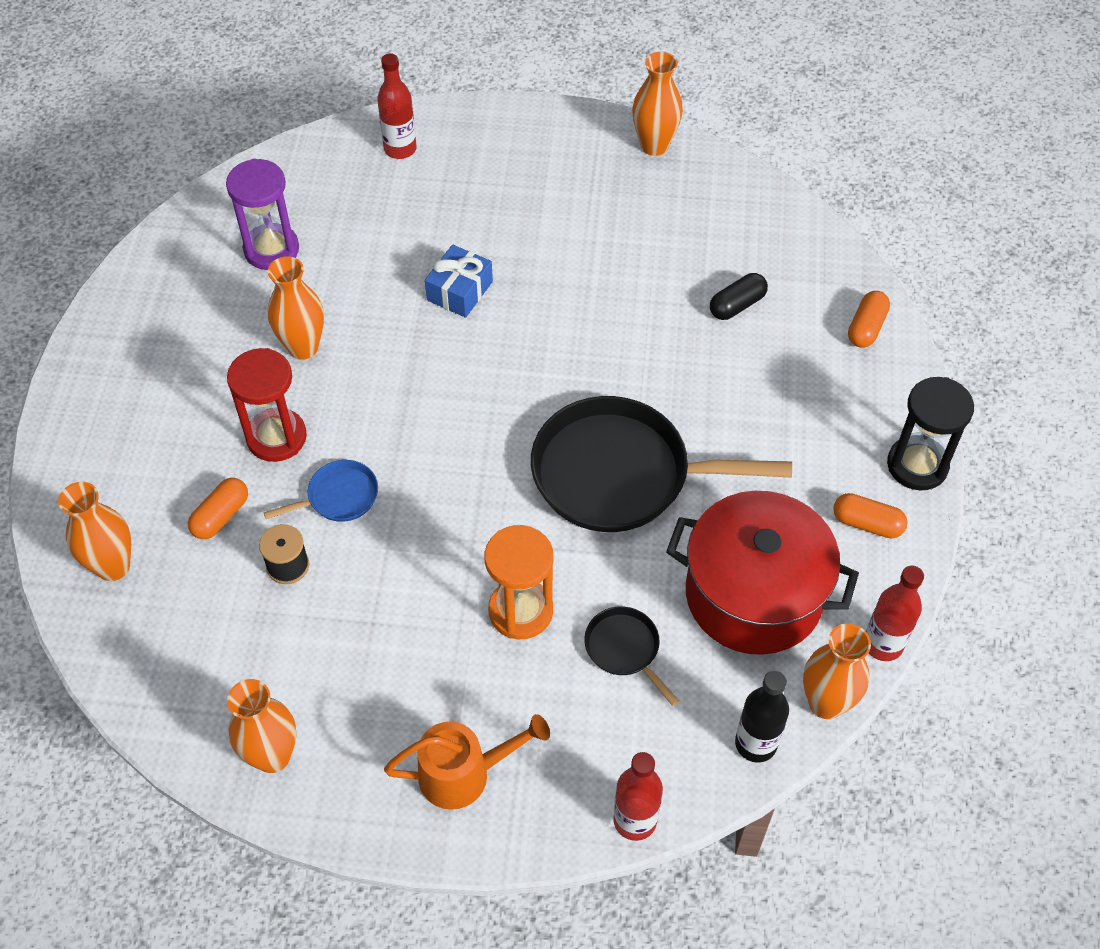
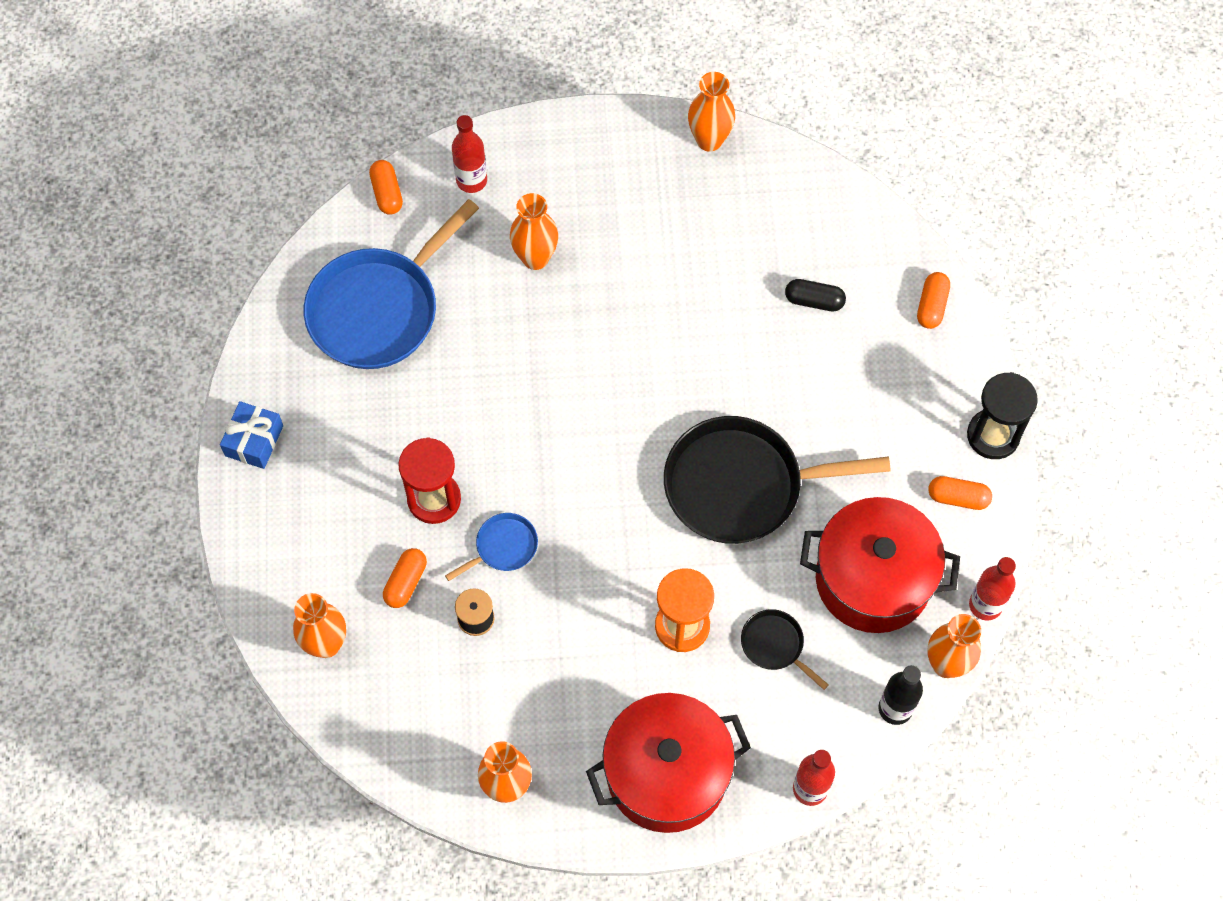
camera: 10 degrees left, 10 degrees up
purple hourglass [226,159,299,270] -> blue pan [304,199,479,369]
orange vase [267,256,324,360] -> orange vase moved to [510,193,558,270]
orange watering can [384,714,550,810] -> red pot [586,693,751,833]
blue gift [425,245,493,318] -> blue gift moved to [220,401,283,469]
black capsule [710,273,768,320] -> black capsule turned 60 degrees clockwise [785,279,846,311]
none -> orange capsule [369,160,403,215]

